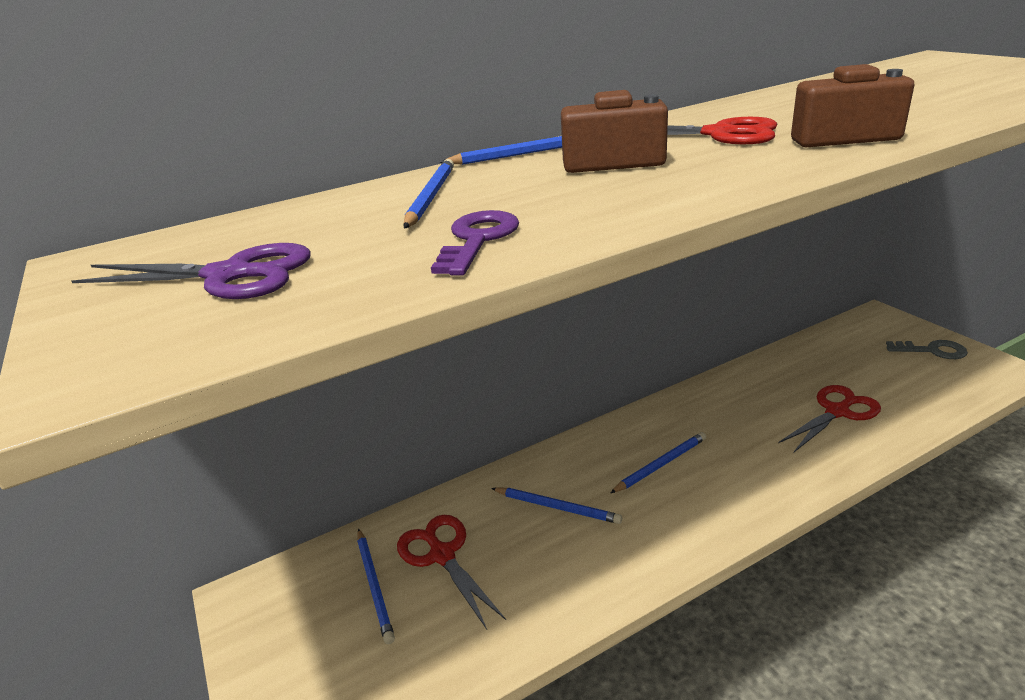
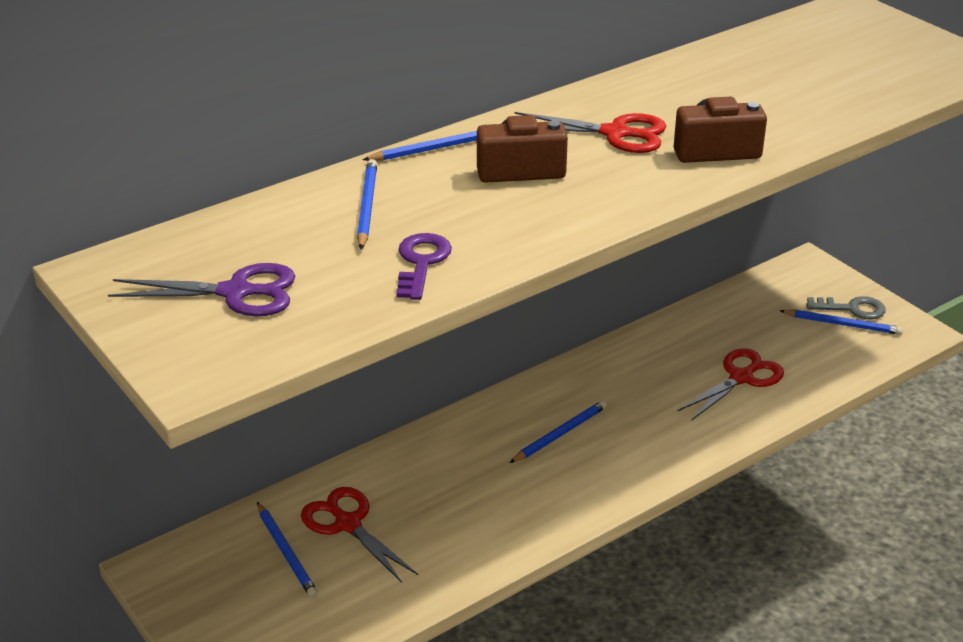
camera: 10 degrees left, 5 degrees up
blue pencil [491,488,622,524] -> blue pencil moved to [780,309,903,335]

